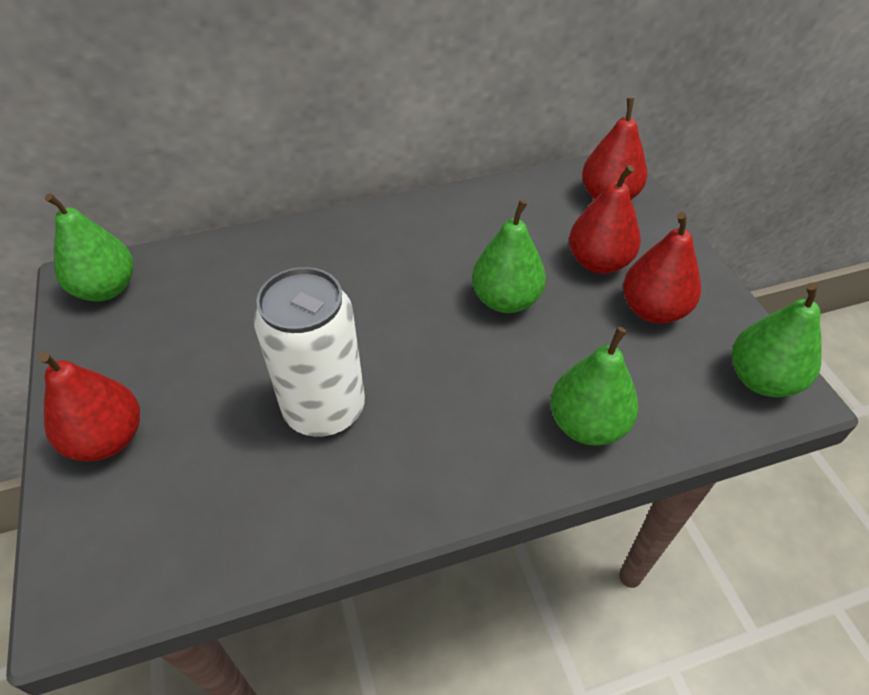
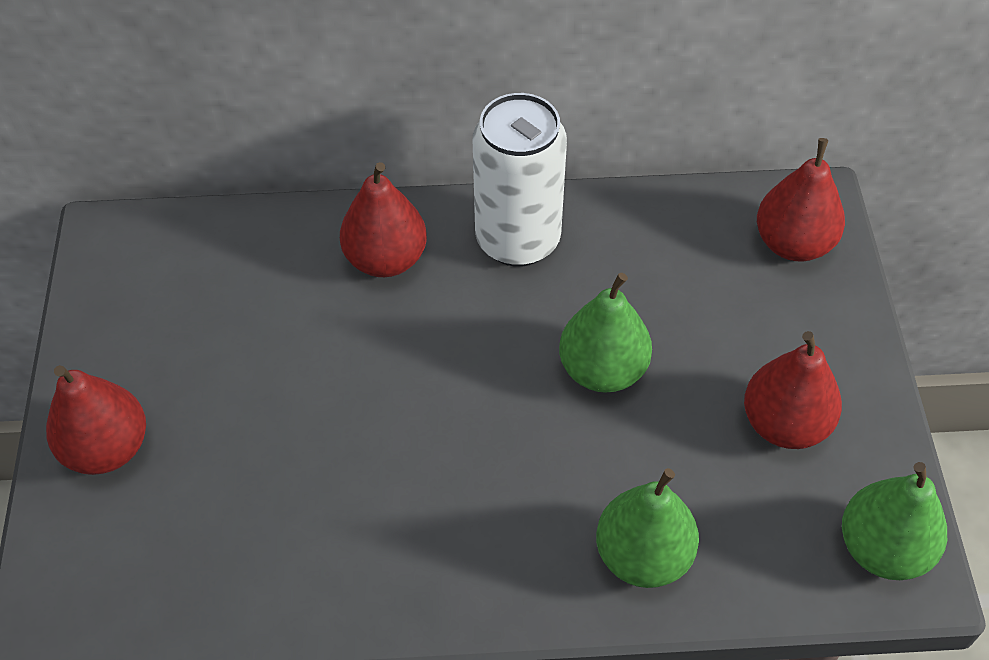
camera: 15 degrees right, 5 degrees up
green pear [45,193,133,302] -> none
white can [254,267,365,437] -> white can moved to [473,93,567,267]
red pear [569,165,641,274] -> red pear moved to [340,162,427,277]

